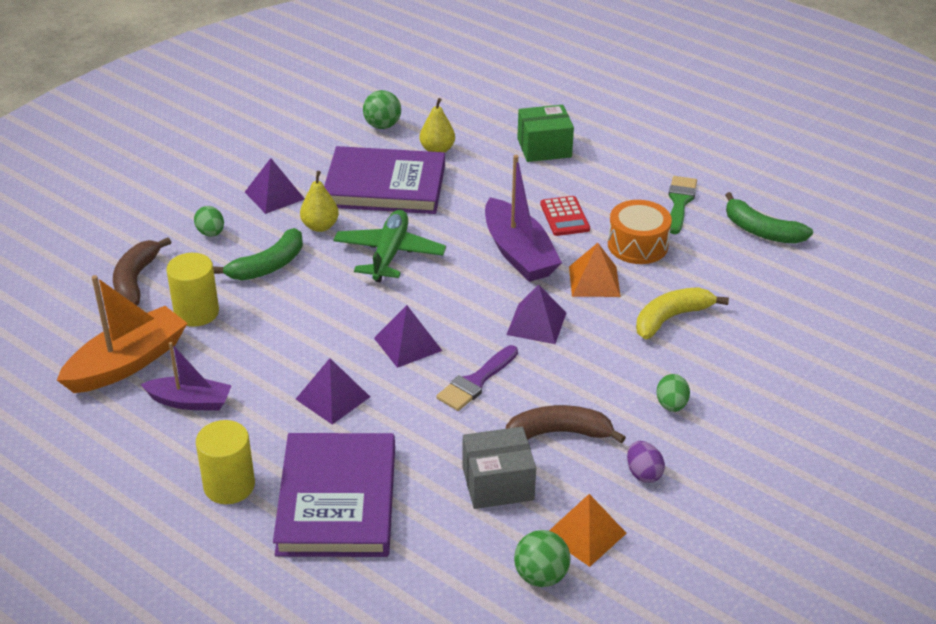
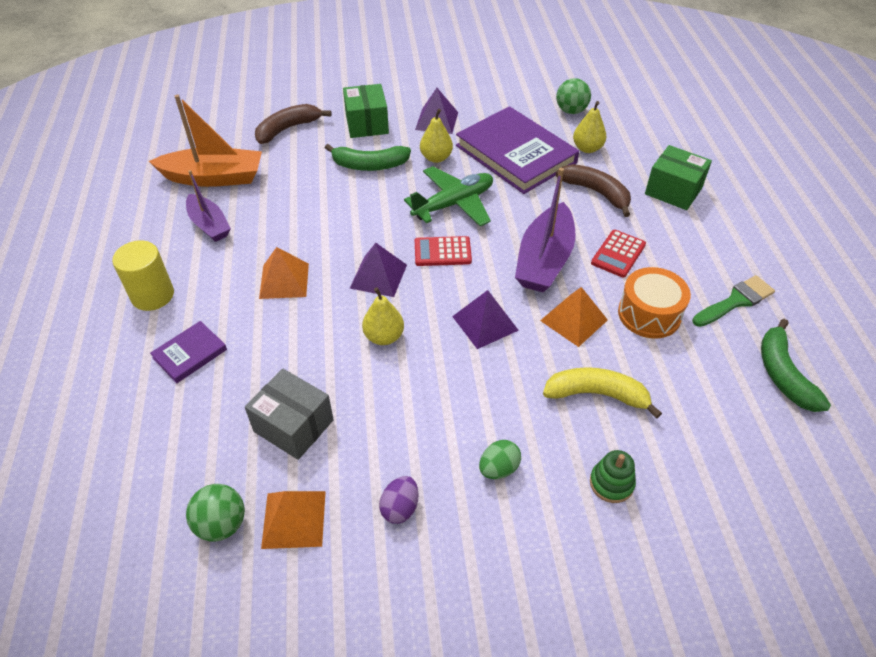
camera: 45 degrees right, 10 degrees up
yellow cylinder [167,253,219,327] -> none
green egg [194,206,224,237] -> green box [343,84,389,138]
purple book [273,433,395,557] -> purple book [150,321,227,383], size x0.46
purple pyramid [296,358,370,424] -> orange pyramid [259,247,309,299]
purple brush [436,345,518,411] -> yellow pear [362,287,404,345]
brown banana [506,405,626,444] -> brown banana moved to [556,164,631,217]
none -> red calculator [415,236,472,266]
none -> green stacking toy [590,450,636,503]

